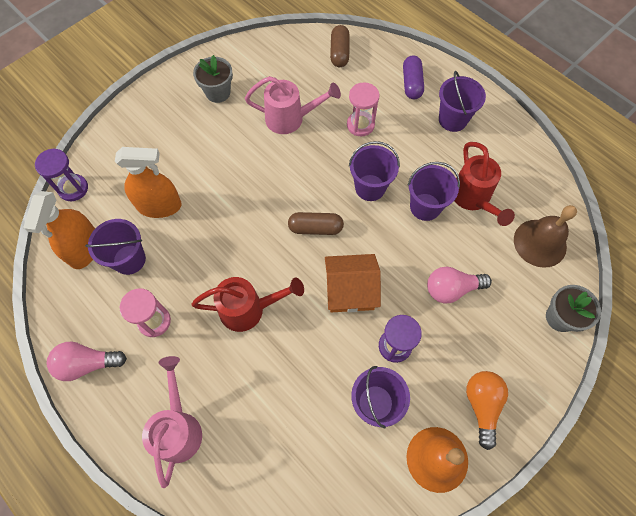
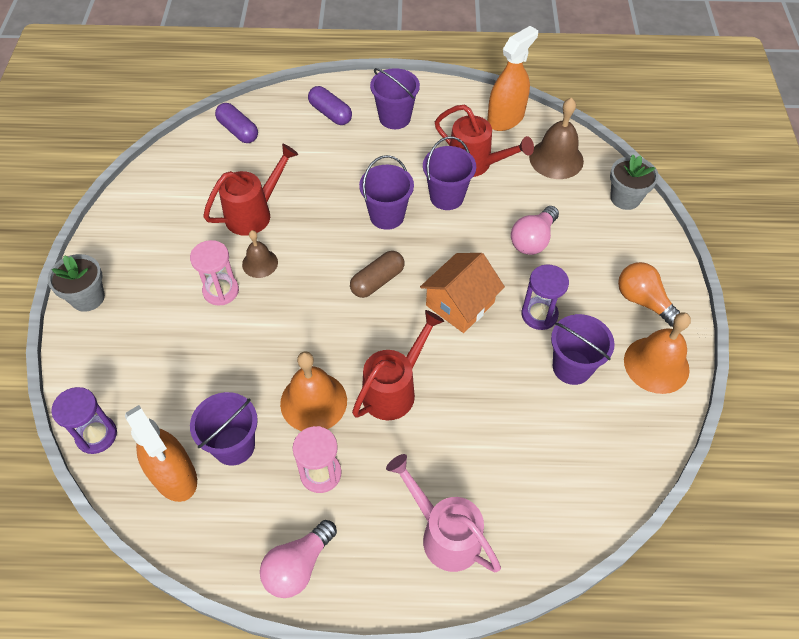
camera: 45 degrees left, 10 degrees down
orange spray bottle [115,147,182,218] -> orange spray bottle moved to [487,26,538,131]
grey flower pot [193,55,233,103] -> grey flower pot moved to [48,254,105,312]
pink watering can [245,76,341,134] -> red watering can [203,143,299,236]
brown capsule [330,25,350,67] -> purple capsule [215,103,258,143]
pink hourglass [347,82,380,136] -> pink hourglass moved to [190,240,239,306]
none -> brown bell [242,230,278,278]
none -> orange bell [280,351,347,431]

